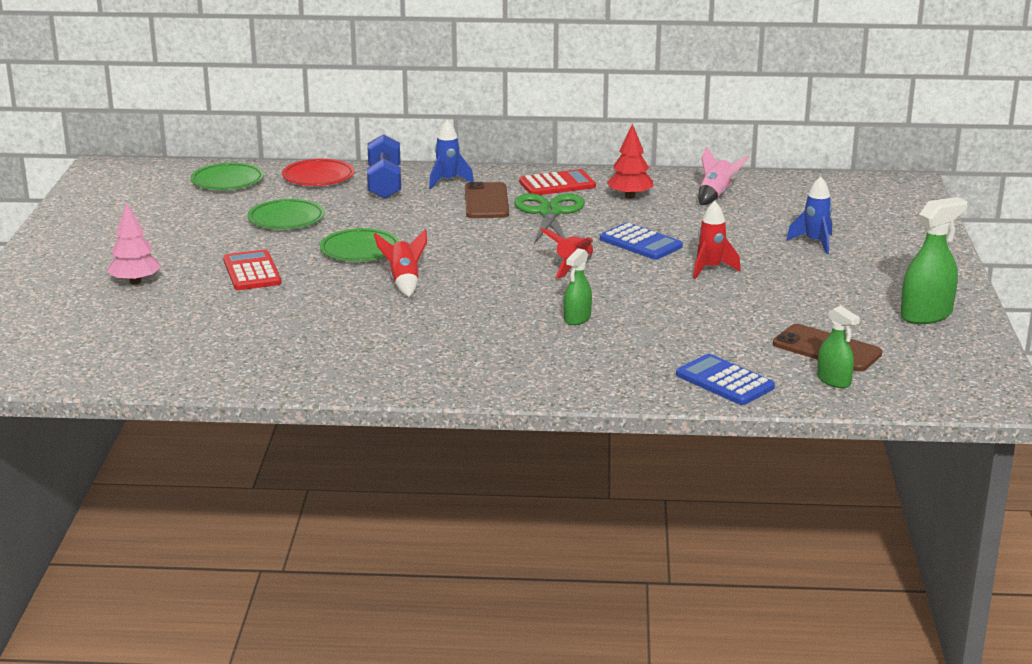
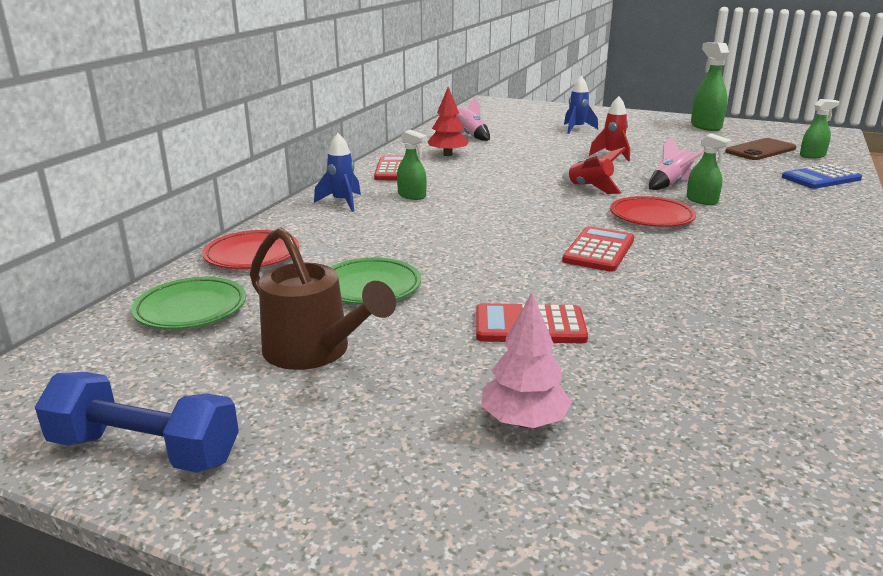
camera: 70 degrees left, 0 degrees up
green plate [320,228,400,262] -> none
blue dumbbell [367,134,401,199] -> blue dumbbell moved to [35,372,239,473]
red rocket [374,229,427,297] -> red calculator [562,226,634,272]
brown phone [465,182,509,218] -> green spray bottle [397,130,427,200]
green scissors [514,193,585,244] -> none
blue calculator [600,223,683,260] -> none
none -> brown watering can [250,227,396,370]
none -> red plate [610,196,696,227]
none -> pink rocket [649,136,704,190]

